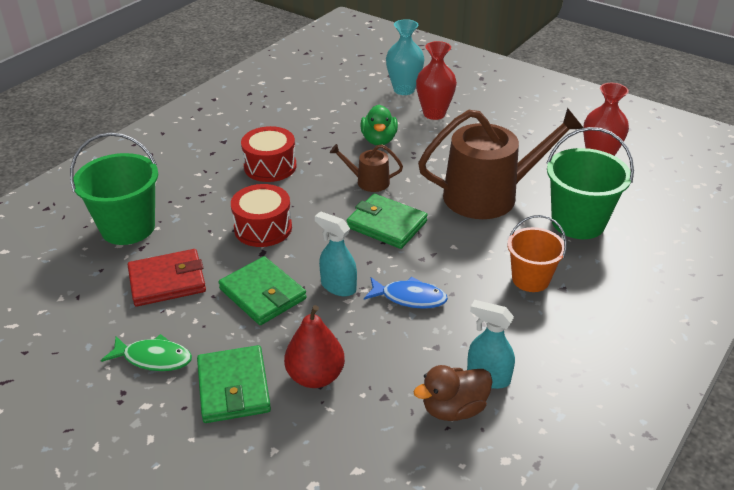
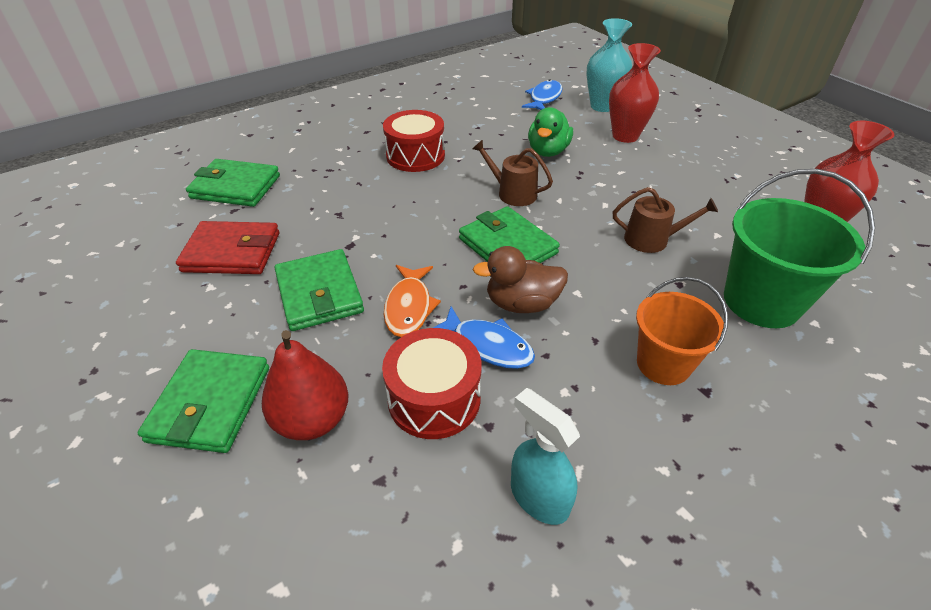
camera: 20 degrees right, 5 degrees up
green bucket [70,132,158,245] -> green wallet [186,159,280,207]
green fish [101,334,192,371] -> none
red drum [231,184,292,247] -> red drum moved to [382,328,482,439]
turquoise spray bottle [315,211,357,296] -> orange fish [384,265,441,337]
brown duck [413,365,493,421] -> brown duck moved to [473,246,568,313]
brown watering can [418,108,584,219] -> brown watering can [613,187,718,253], size x0.46
none -> blue fish [522,79,562,110]

